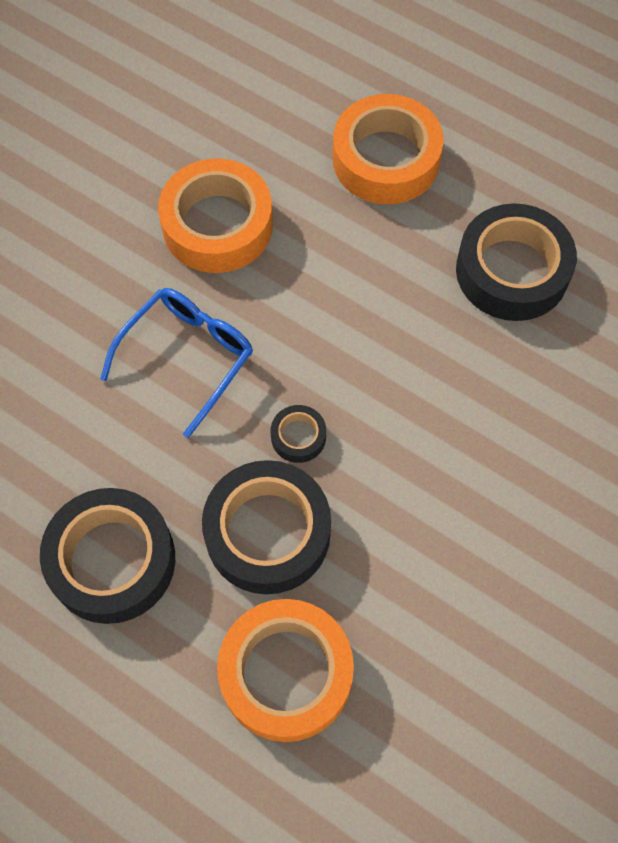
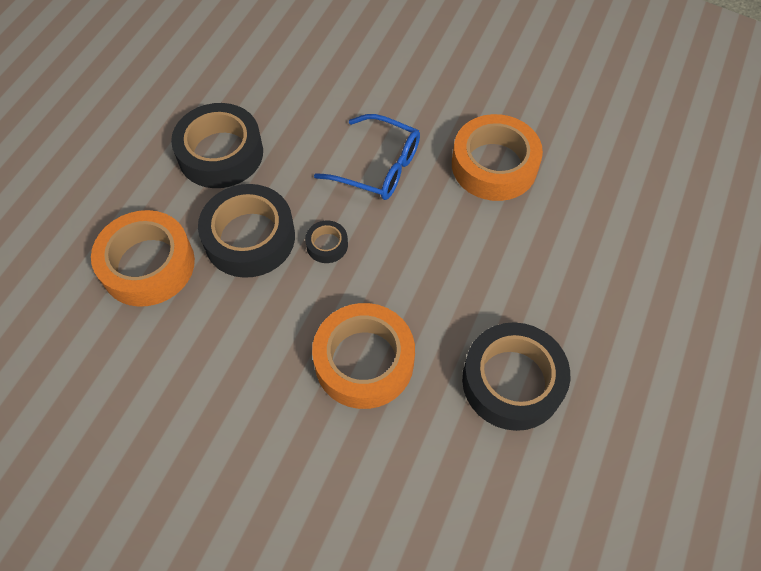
camera: 80 degrees right, 5 degrees down
orange tape [333,94,444,204] -> orange tape moved to [312,303,415,409]

